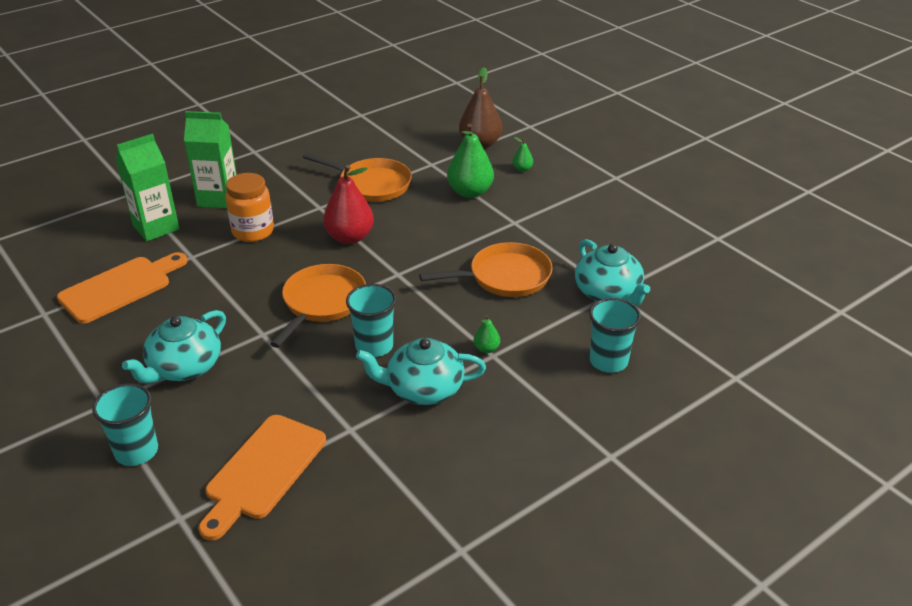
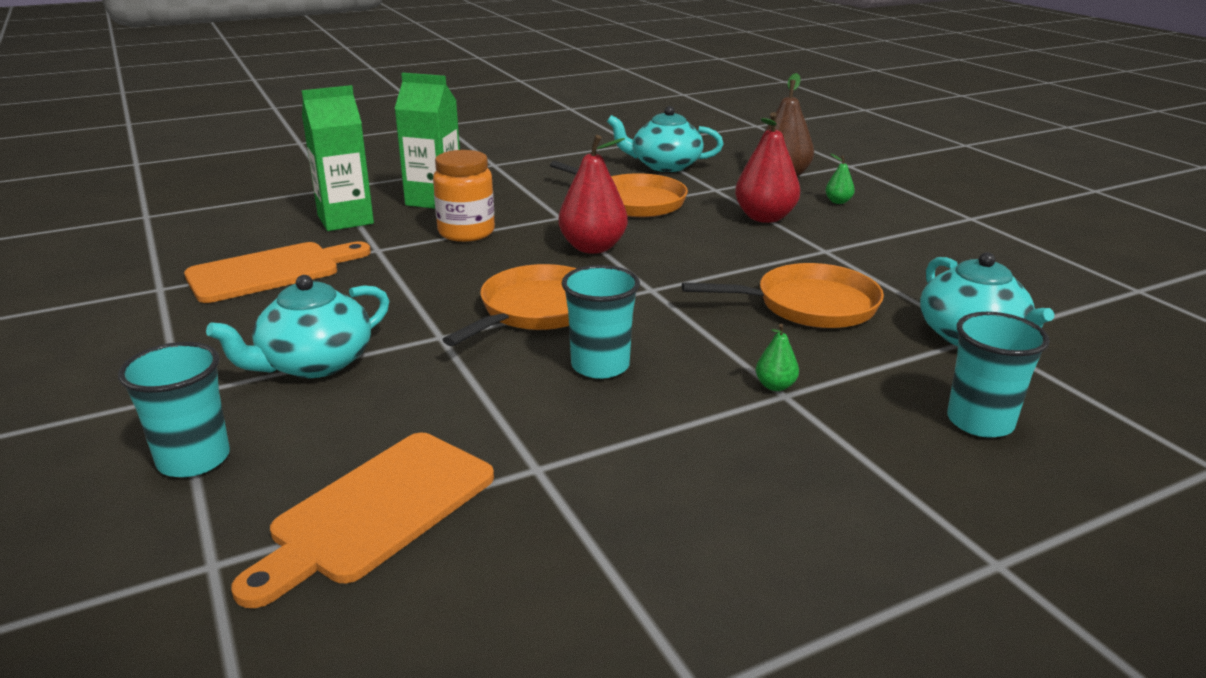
camera: 10 degrees right, 10 degrees down
turquoise teapot [356,338,486,405] -> turquoise teapot moved to [607,106,723,172]
green pear [447,123,494,198] -> red pear [735,112,800,223]

